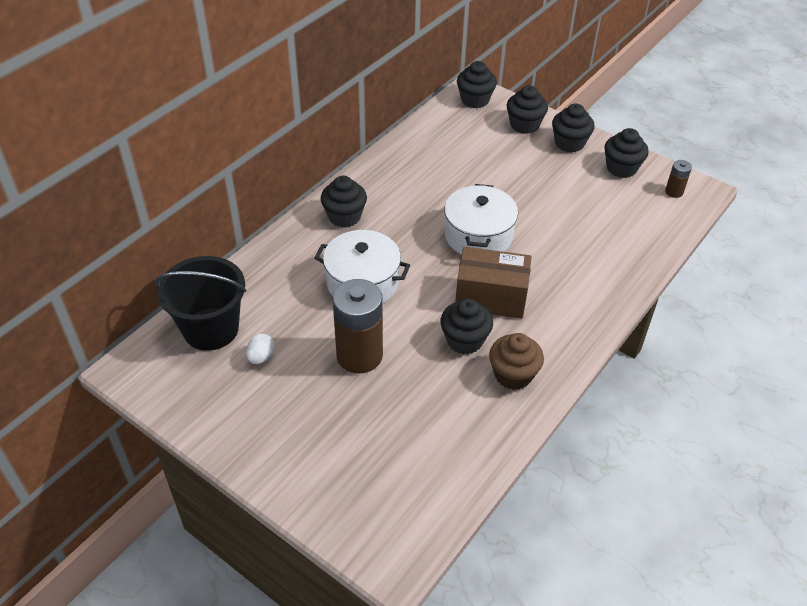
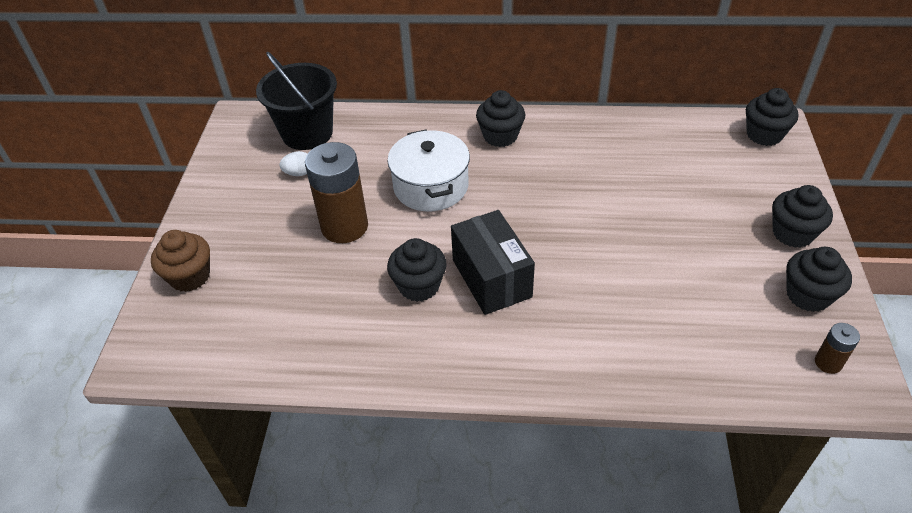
camera: 60 degrees right, 0 degrees up
white pot [444,184,518,255] -> none
brown box [455,247,532,319] -> black box [451,210,535,315]
brown cupcake [489,333,544,390] -> brown cupcake moved to [151,230,210,292]
black cupcake [507,86,548,134] -> none

